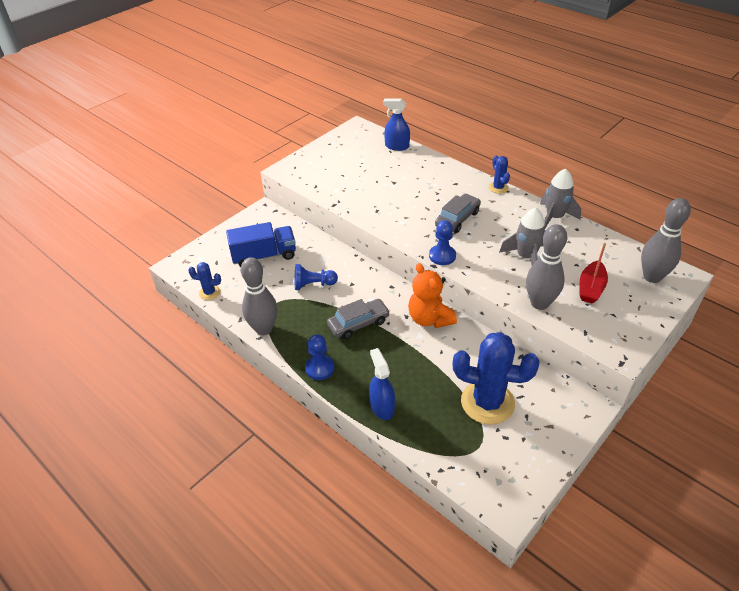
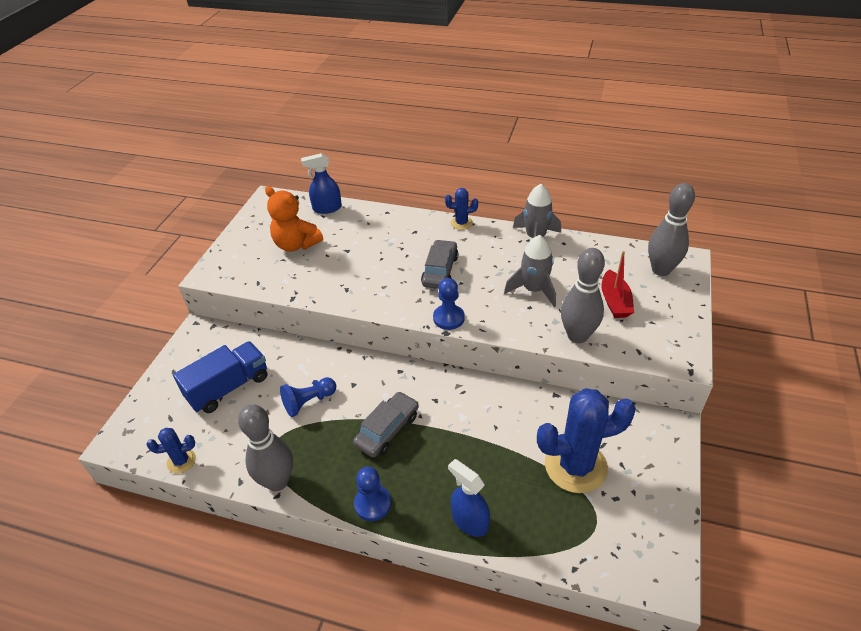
camera: 25 degrees left, 0 degrees up
orange teddy bear [408,263,457,328] -> orange teddy bear moved to [265,186,323,252]
blue cactus [489,155,510,194] -> blue cactus turned 45 degrees counterclockwise [445,188,478,230]

